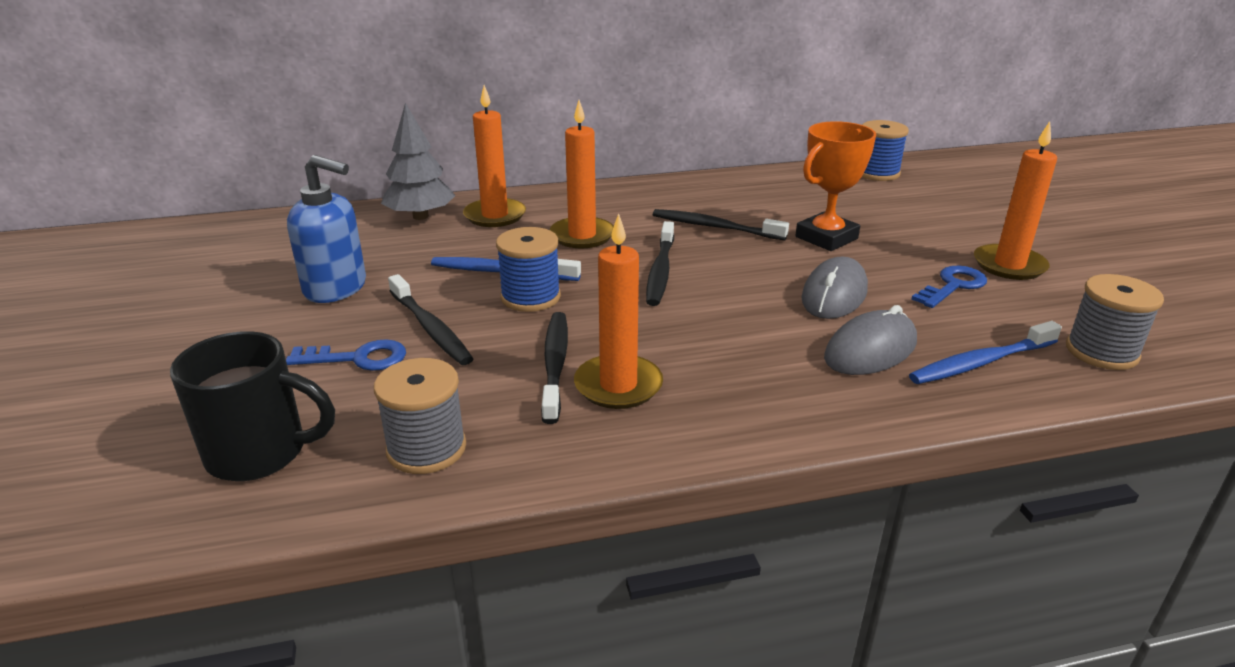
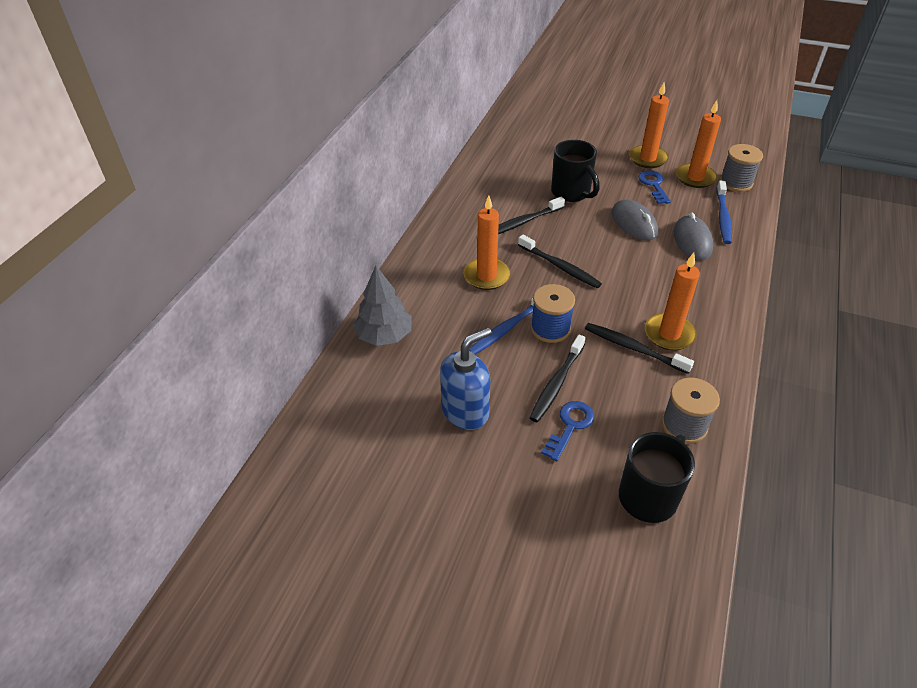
camera: 55 degrees left, 15 degrees up
black toothbrush [388,274,473,365] -> black toothbrush turned 120 degrees clockwise [530,335,586,422]
orange candle [463,85,526,227] -> orange candle moved to [676,100,721,188]
orange trophy [795,121,876,251] -> black mug [551,140,600,202]
blue spool [862,120,909,181] -> none

